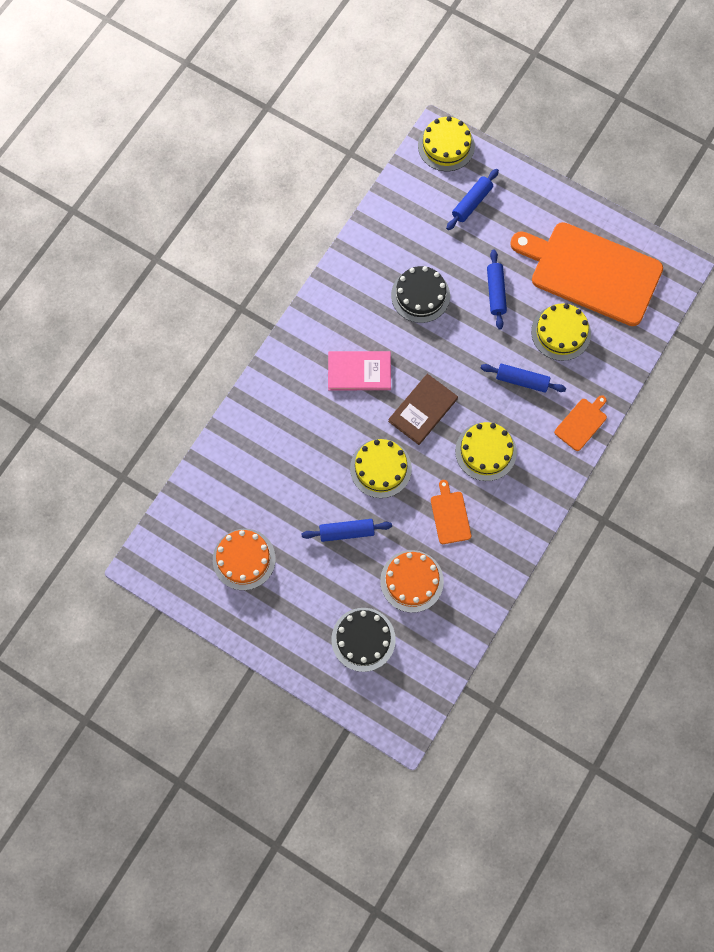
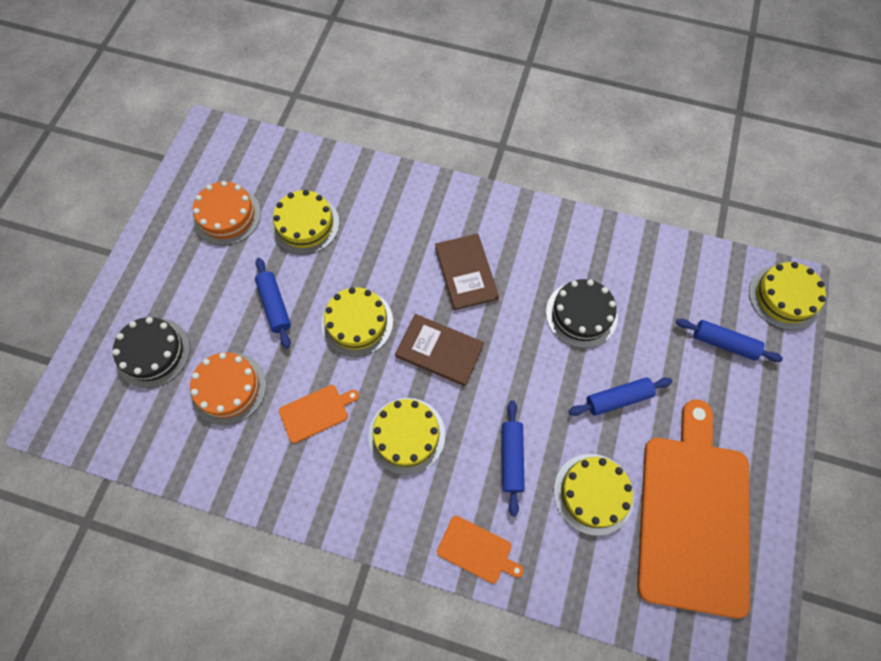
camera: 75 degrees right, 5 degrees down
pink book [328,351,391,390] -> brown book [435,234,499,310]
none -> yellow cake [272,190,339,255]

